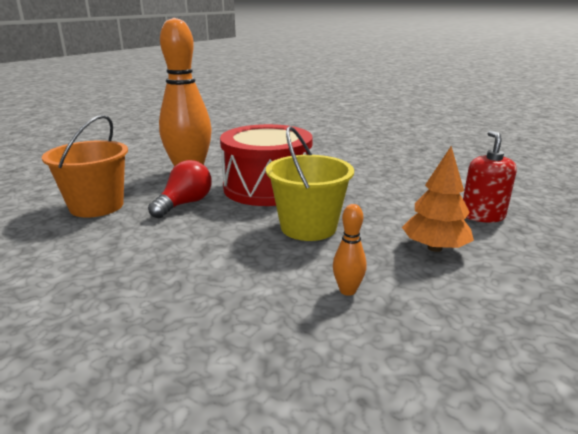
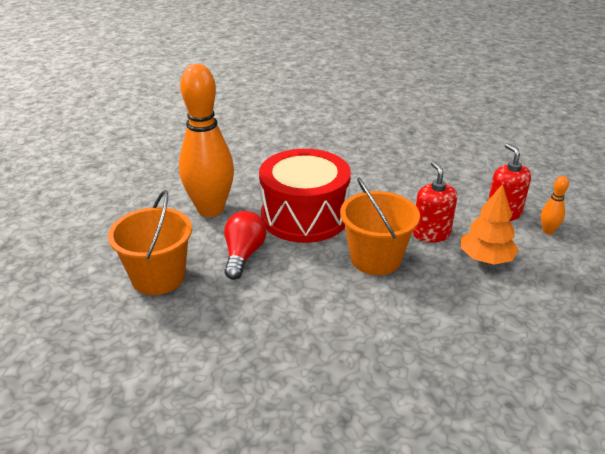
camera: 20 degrees left, 10 degrees up
yellow bucket [266,126,354,241] -> orange bucket [340,177,420,275]
orange bowling pin [333,204,367,296] -> orange bowling pin moved to [541,176,569,234]
none -> red soap dispenser [413,161,457,243]

